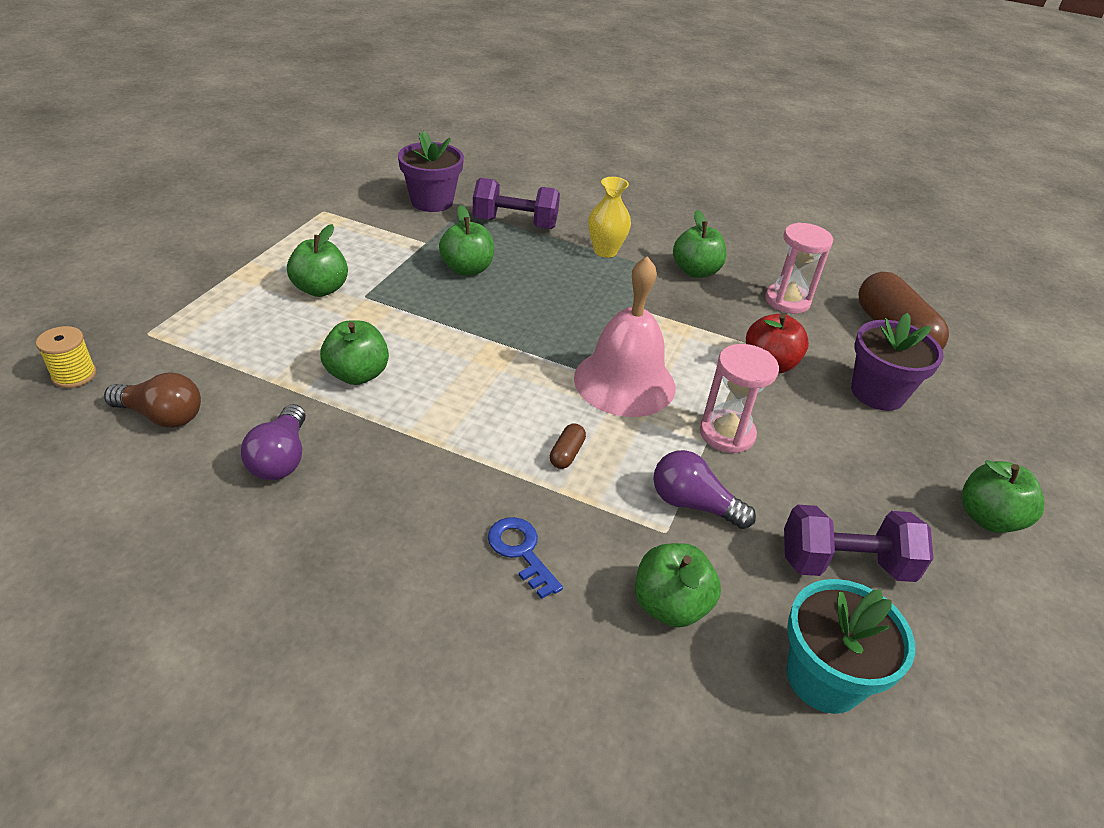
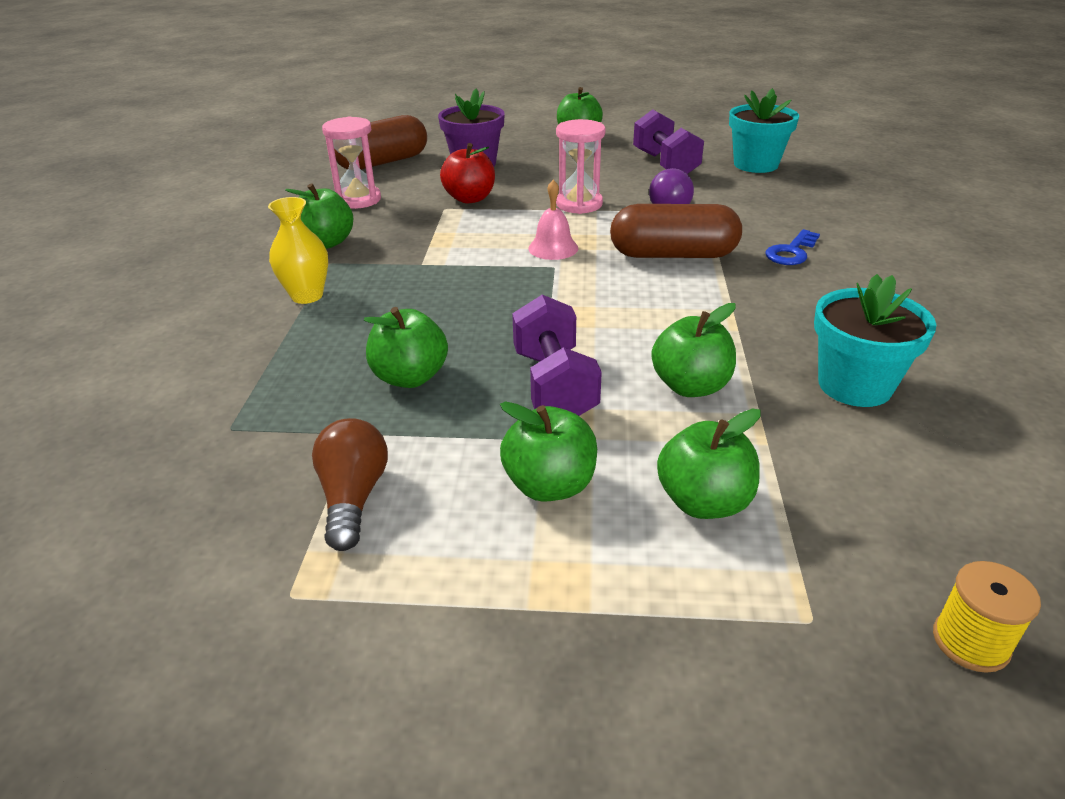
camera: 105 degrees left, 5 degrees down
brown light bulb [104,372,201,428] -> brown light bulb moved to [312,418,388,551]
purple light bulb [241,404,306,480] -> turquoise flower pot [814,274,936,407]
purple flower pot [398,131,464,212] -> none
purple dumbbell [473,178,560,229] -> purple dumbbell moved to [512,295,602,416]
brown capsule [550,423,586,469] -> brown capsule [610,204,742,258], size x2.46
pink bell [574,256,676,417] -> pink bell [528,180,578,260], size x0.50
green apple [635,543,721,628] -> green apple moved to [657,408,761,519]

